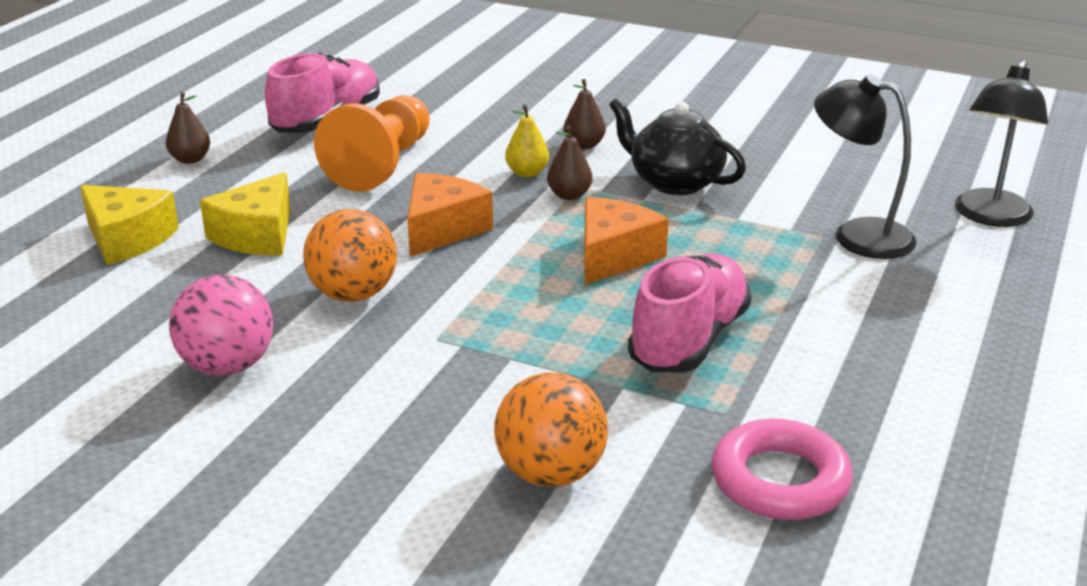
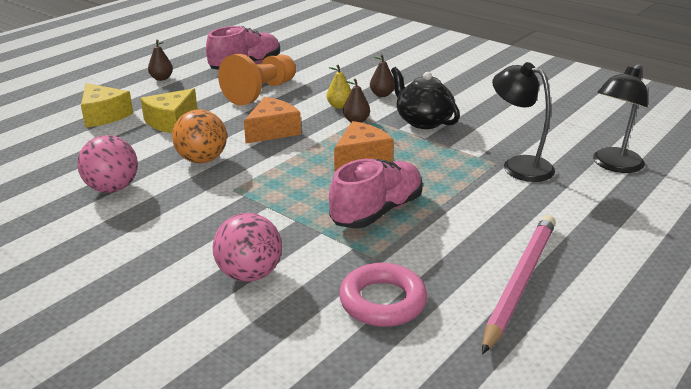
camera: 15 degrees right, 0 degrees up
orange ball [494,373,608,487] -> pink ball [213,213,282,282]
none -> pink pencil [482,215,556,354]

